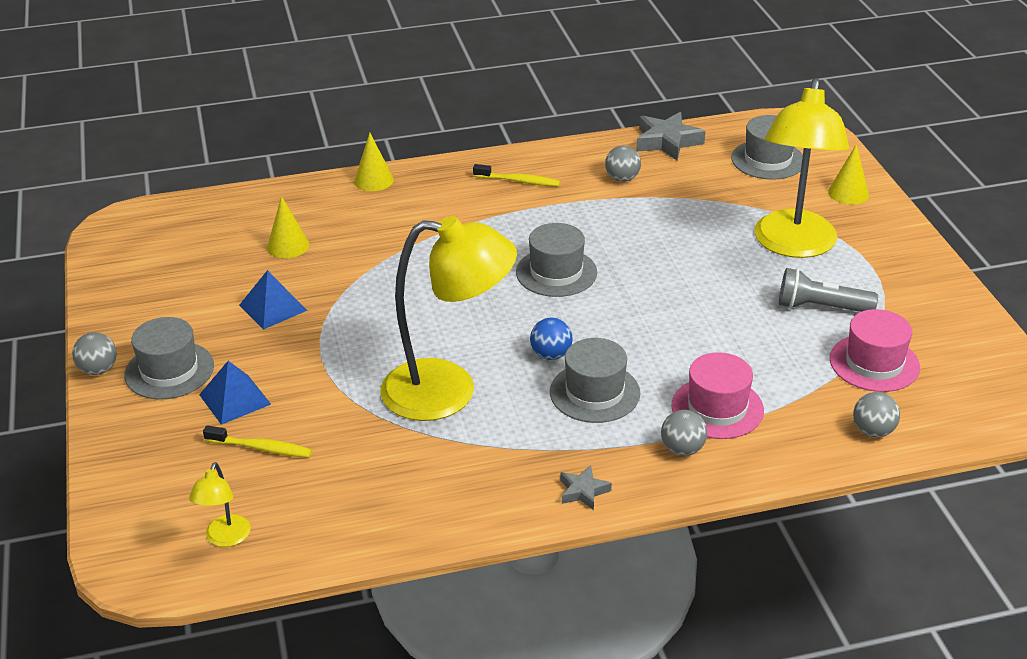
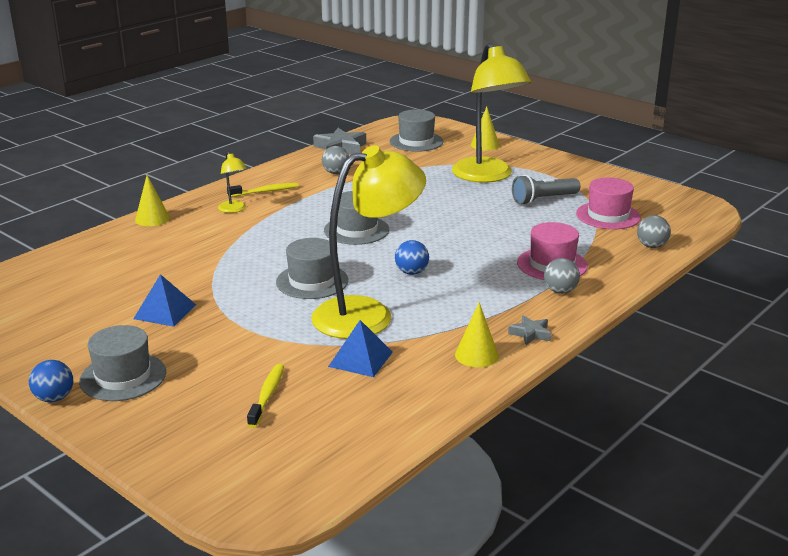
camera: 35 degrees left, 10 degrees down
grey ball [72,332,117,375] -> blue ball [29,360,73,402]
yellow lamp [189,462,251,547] -> yellow lamp moved to [218,152,247,213]
blue pyramid [199,361,271,425] -> blue pyramid moved to [328,320,393,377]
yellow toothbrush [203,425,312,458] -> yellow toothbrush turned 60 degrees counterclockwise [247,364,284,428]
yellow cone [267,196,309,258] -> yellow cone moved to [455,302,499,367]
grey hat [550,338,640,423] -> grey hat moved to [276,238,348,299]

